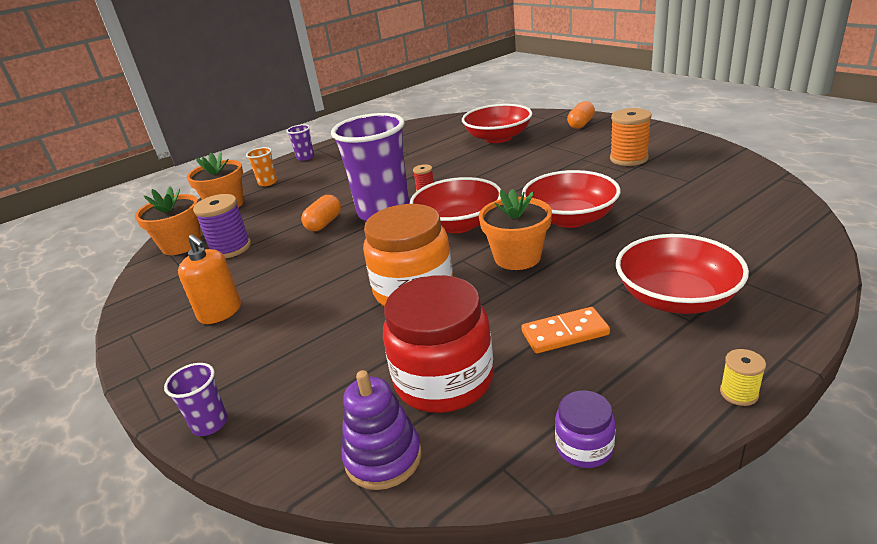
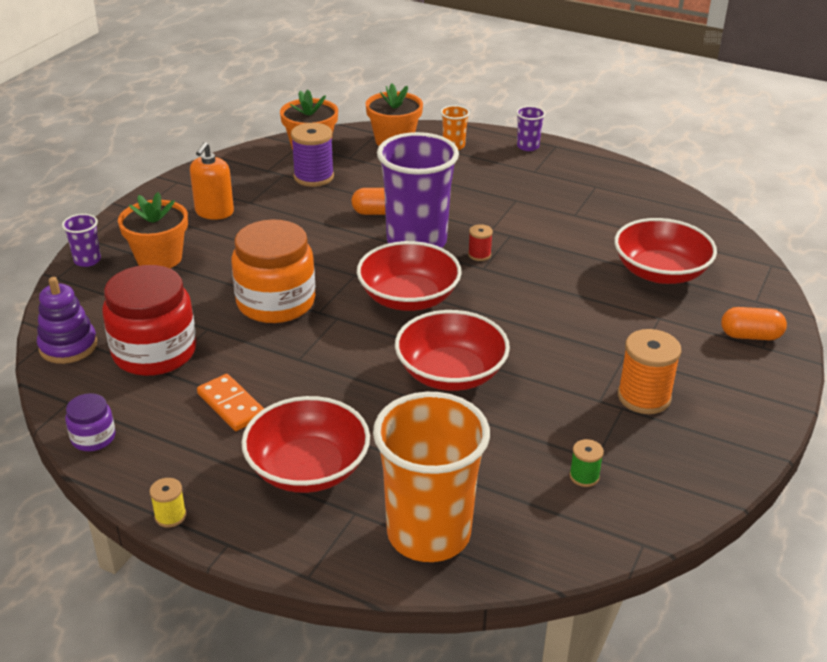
camera: 60 degrees right, 5 degrees up
orange flower pot [479,189,552,270] -> orange flower pot moved to [118,192,188,268]
none -> orange cup [373,392,490,562]
none -> green spool [569,439,604,487]

